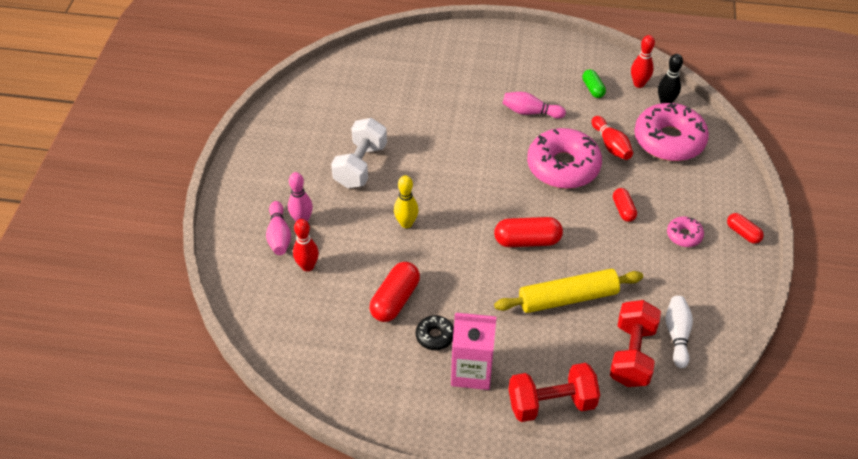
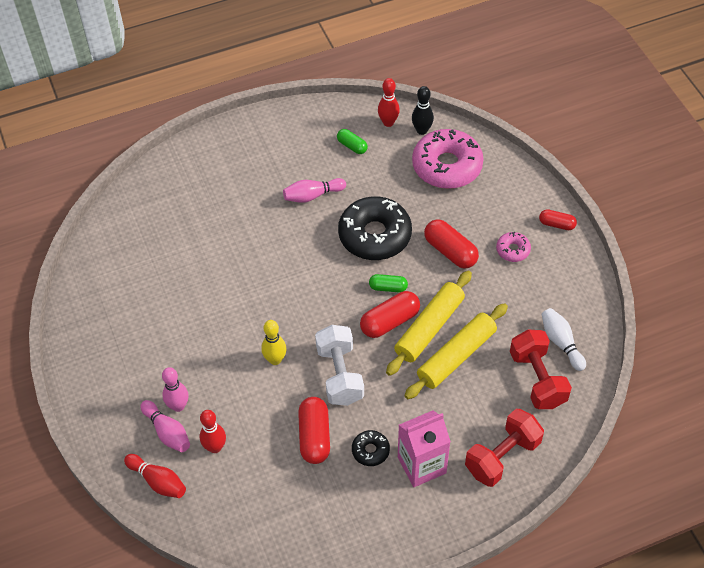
camera: 30 degrees left, 5 degrees up
white dumbbell [331,118,387,188] -> white dumbbell moved to [315,325,364,406]
pink donut [527,128,602,189] -> black donut [338,196,412,260]
red bowling pin [592,116,633,160] -> red bowling pin moved to [124,454,186,498]
red capsule [613,188,637,222] -> red capsule [424,219,479,268], size x1.68
none -> green capsule [369,274,408,292]
none -> yellow rolling pin [386,271,472,376]

